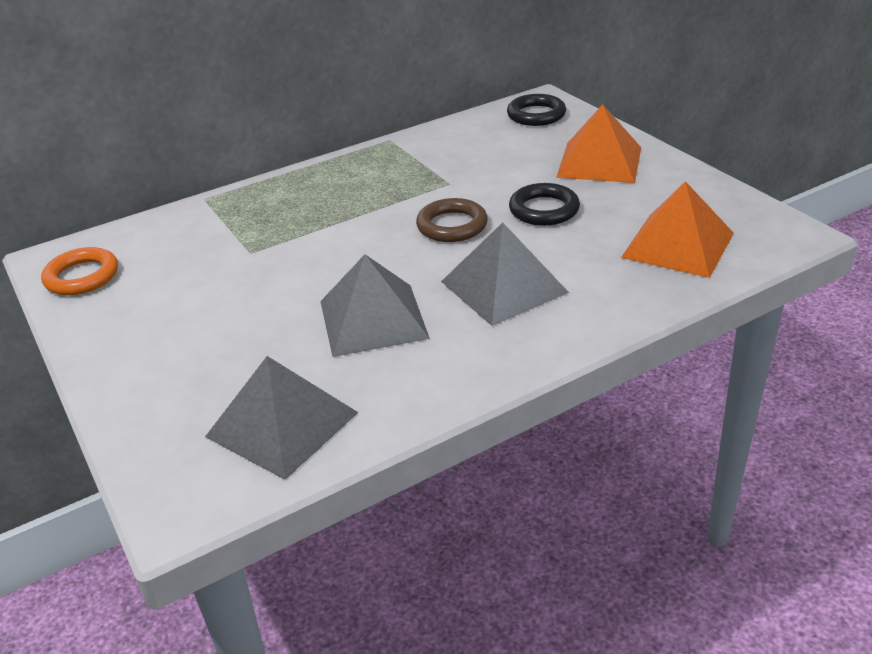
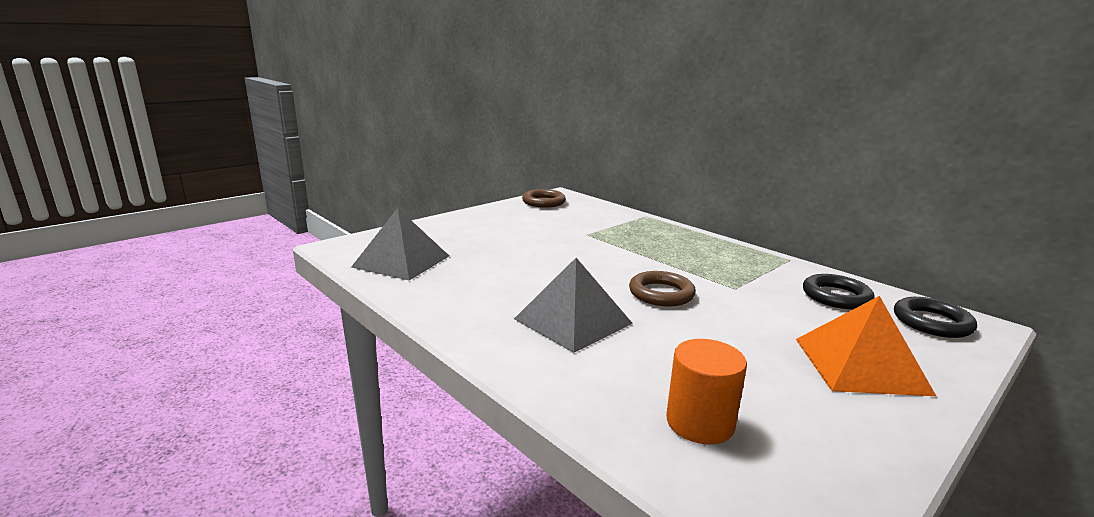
camera: 75 degrees right, 15 degrees down
orange ring [41,247,118,295] -> brown ring [522,189,566,208]
grey pyramid [320,254,430,357] -> none
black ring [509,183,580,226] -> black ring moved to [803,274,875,309]
orange pyramid [621,181,734,278] -> orange cylinder [666,339,747,445]

